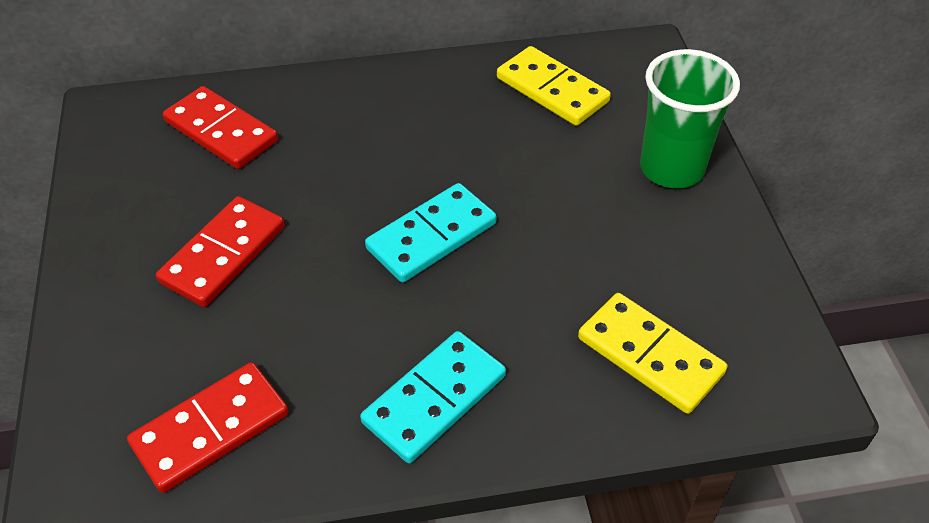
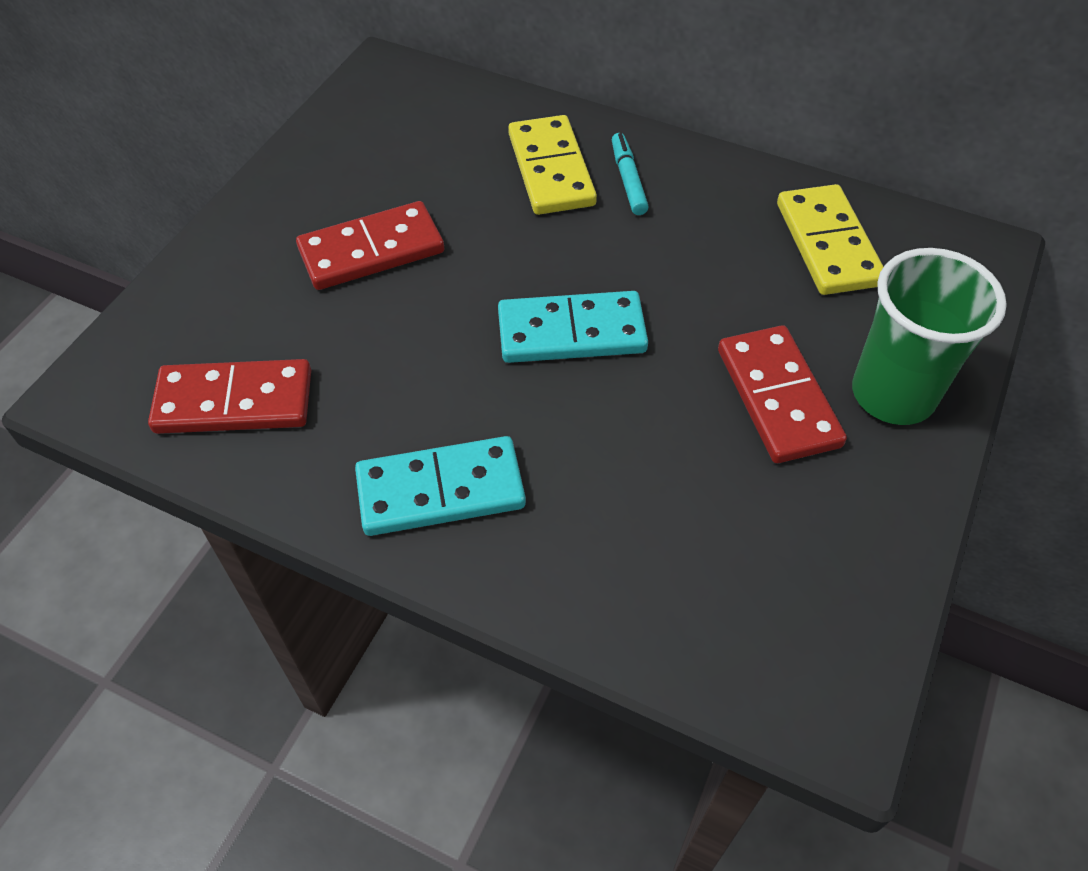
camera: 35 degrees right, 5 degrees up
red domino [163,86,278,169] -> red domino moved to [718,325,847,463]
yellow domino [578,293,727,414] -> yellow domino moved to [508,115,597,215]
none -> turquoise marker [612,133,649,215]

